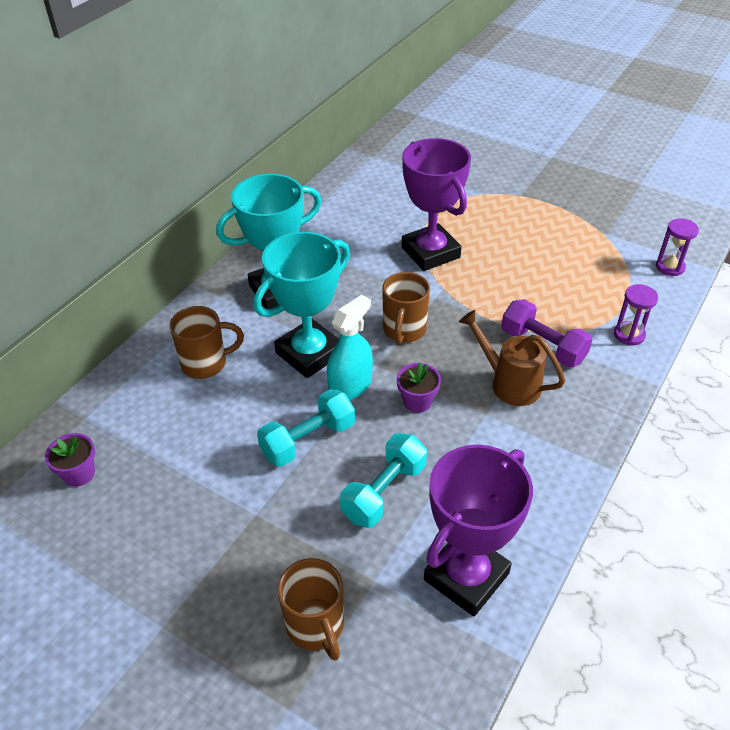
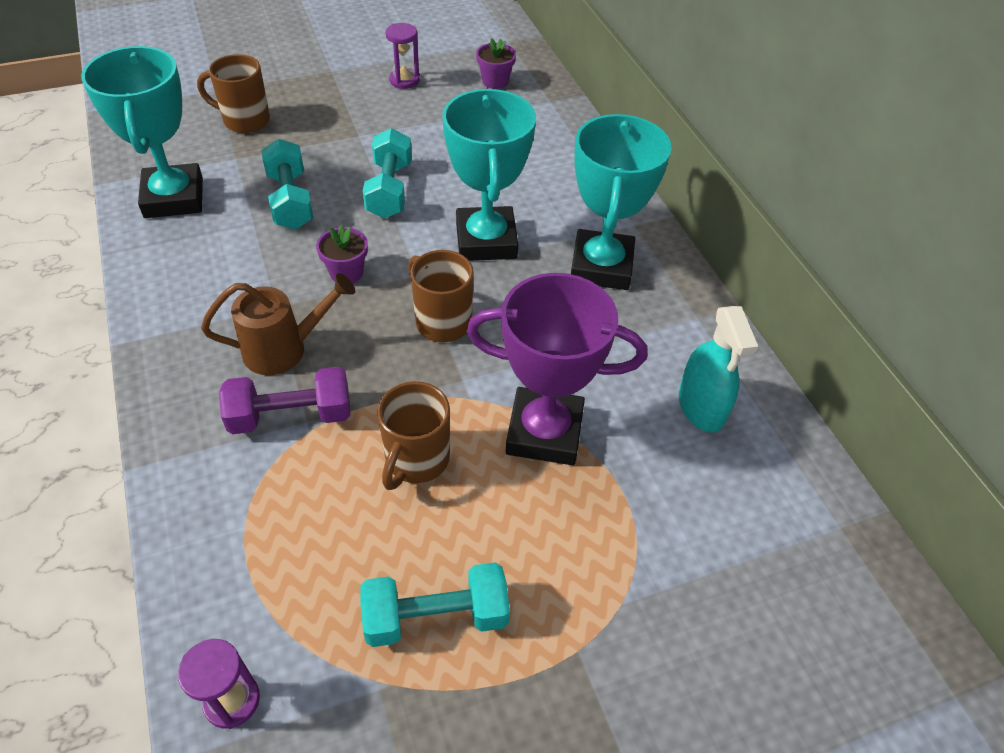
camera: 125 degrees right, 5 degrees up
brown mug [170,306,244,379] -> brown mug moved to [378,381,450,490]
turquoise spray bottle [327,295,373,400] -> turquoise spray bottle moved to [679,306,758,432]
purple trophy [424,445,533,616] -> turquoise trophy [81,46,203,218]
purple hourglass [614,284,658,346] -> purple hourglass moved to [385,23,420,89]
none -> turquoise dumbbell [360,562,510,647]

